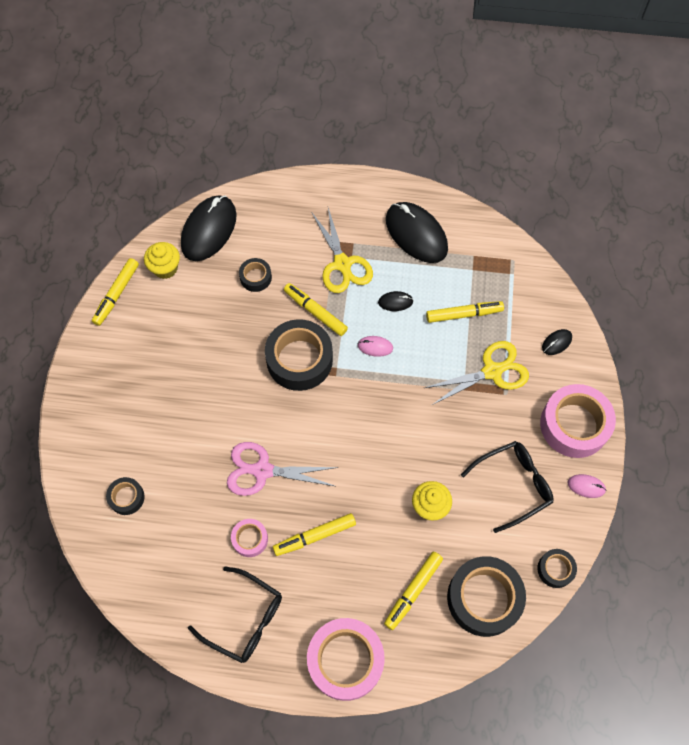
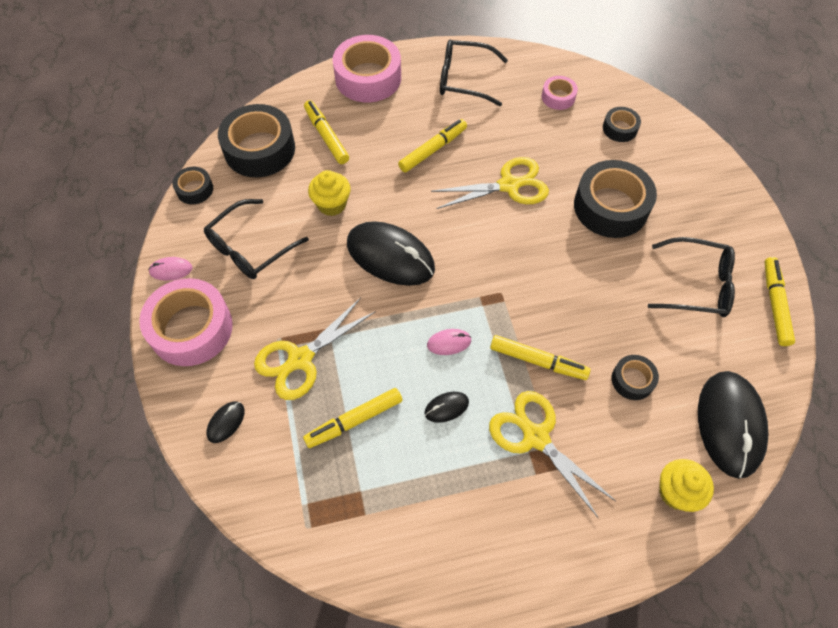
camera: 160 degrees right, 5 degrees down
yellow cupcake [144,242,180,279] -> yellow cupcake moved to [659,459,714,512]
pink scissors [227,442,338,496] -> yellow scissors [431,157,549,209]
pink tape [231,519,268,557] -> pink tape moved to [542,76,578,110]
black tape [265,319,333,391] -> black tape moved to [574,160,657,238]
yellow marker [384,552,443,630] -> yellow marker turned 45 degrees counterclockwise [304,100,349,164]
black mouse [386,202,448,263] -> black mouse moved to [347,221,435,286]
none -> black glasses [648,237,735,317]

